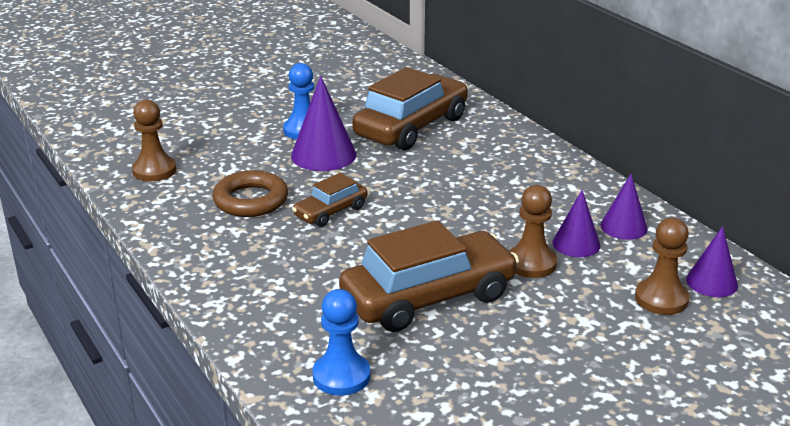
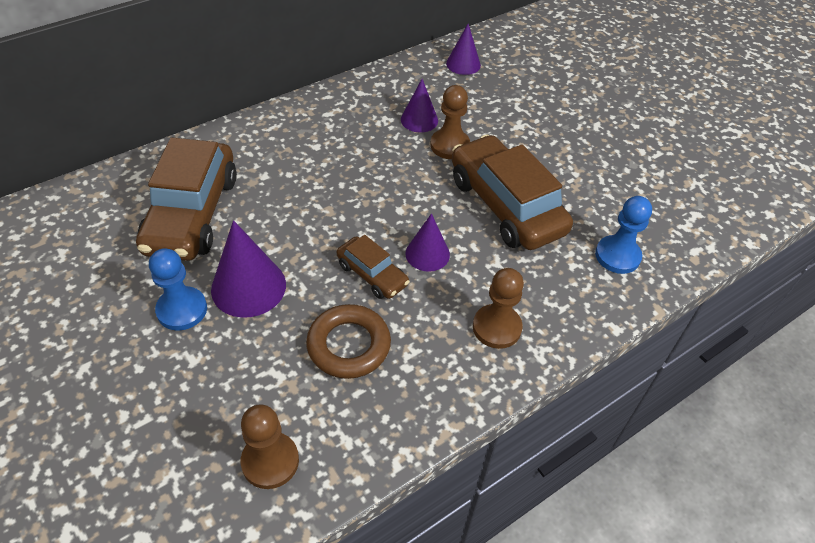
camera: 95 degrees left, 20 degrees up
brown car [352,67,468,150] -> brown car turned 120 degrees counterclockwise [136,138,237,261]
purple cone [600,174,648,240] -> purple cone moved to [405,213,450,272]
brown pawn [635,218,689,315] -> brown pawn moved to [473,268,524,349]

